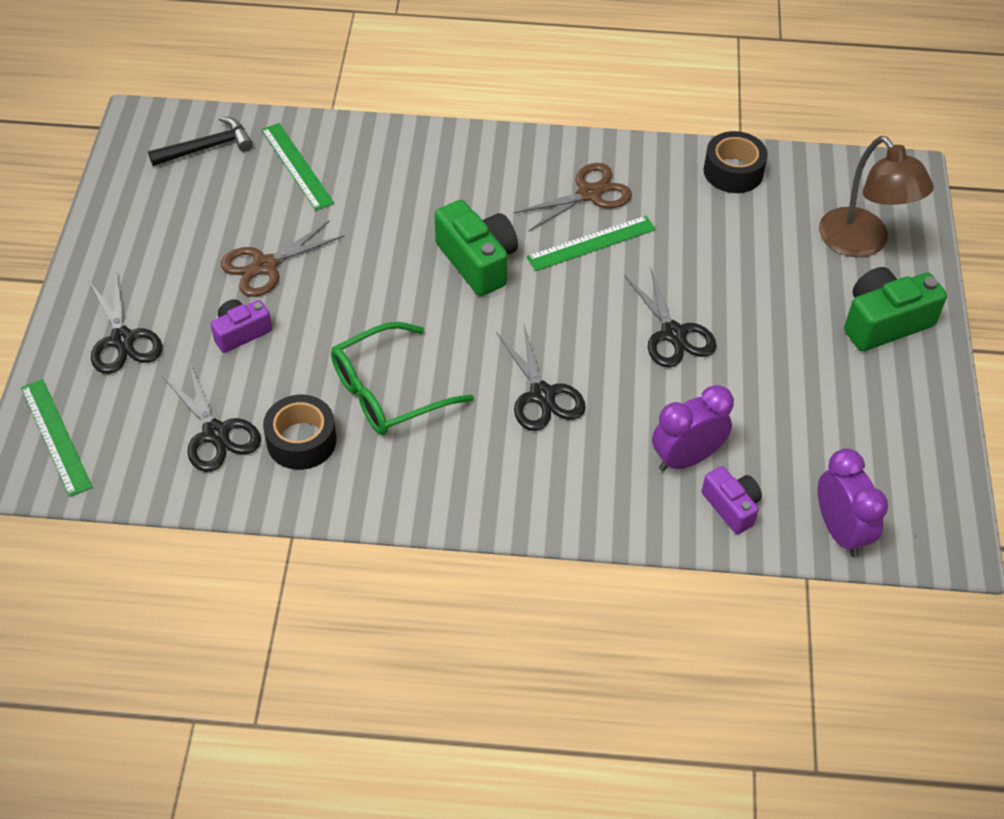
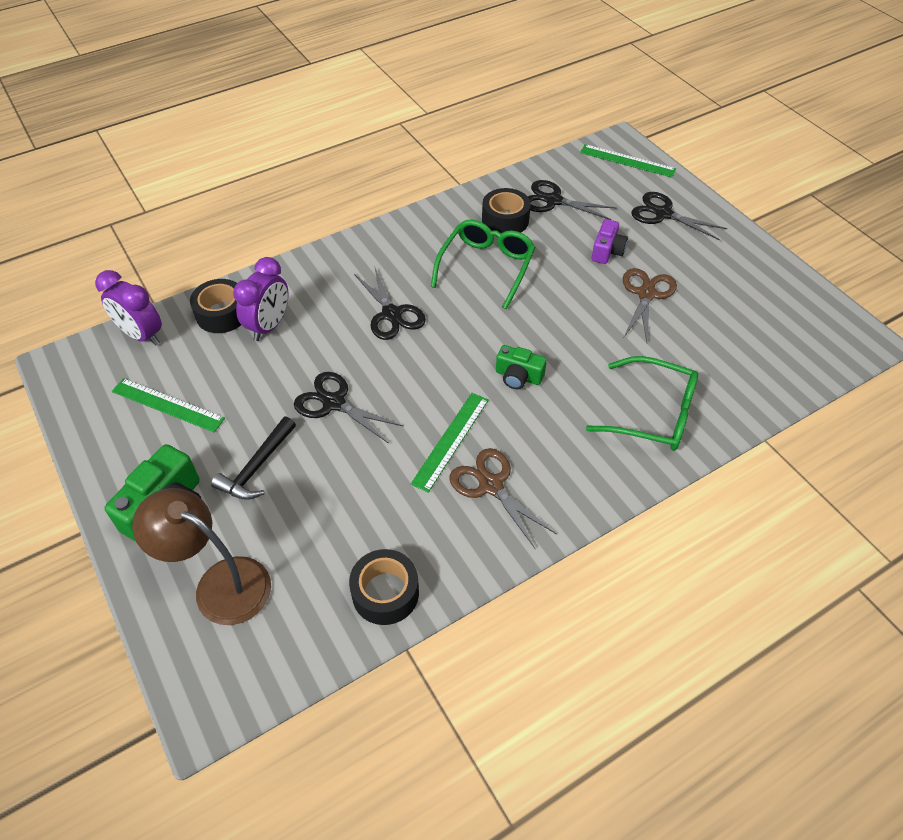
camera: 145 degrees right, 0 degrees up
black hammer [148,117,253,166] -> black hammer moved to [211,416,296,500]
green ruler [261,123,334,210] -> green ruler moved to [112,378,225,432]
green camera [435,200,518,296] -> green camera [496,345,547,389], size x0.61
black scissors [496,325,586,431] -> black scissors turned 150 degrees counterclockwise [354,266,426,340]
brown scissors [514,163,632,232] -> brown scissors turned 120 degrees clockwise [450,448,557,548]
purple camera [702,466,762,534] -> black tape [190,279,241,333]
none -> green glasses [586,356,698,451]

